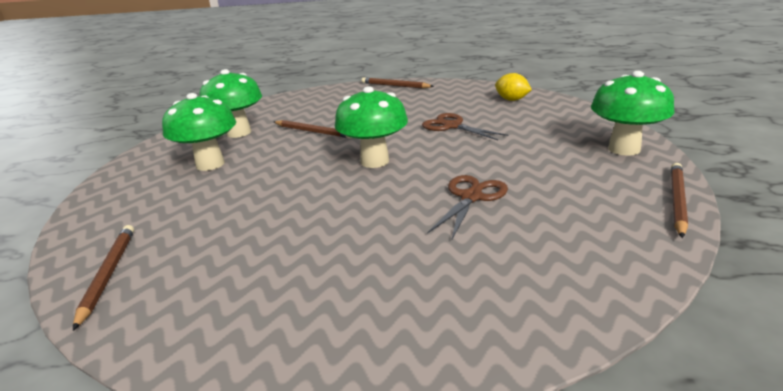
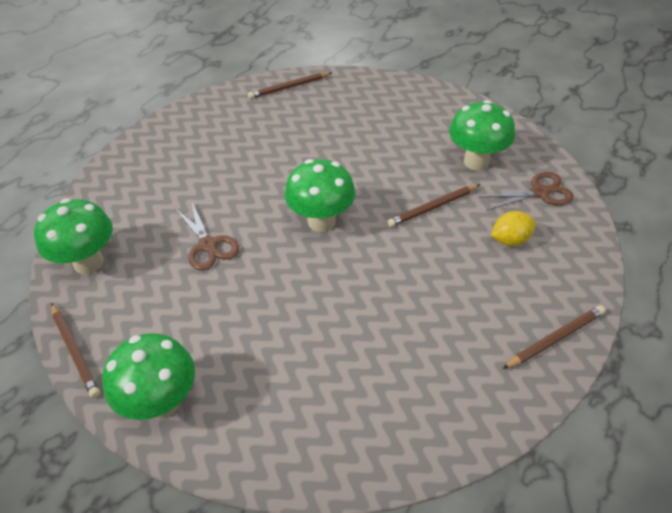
camera: 120 degrees right, 20 degrees up
brown pencil [73,225,134,331] -> brown pencil turned 135 degrees clockwise [248,72,332,99]
green mushroom [162,93,236,171] -> green mushroom moved to [34,198,113,274]
brown scissors [422,113,508,140] -> brown scissors moved to [478,172,574,211]
yellow lemon [495,73,532,101] -> yellow lemon moved to [491,211,536,246]

